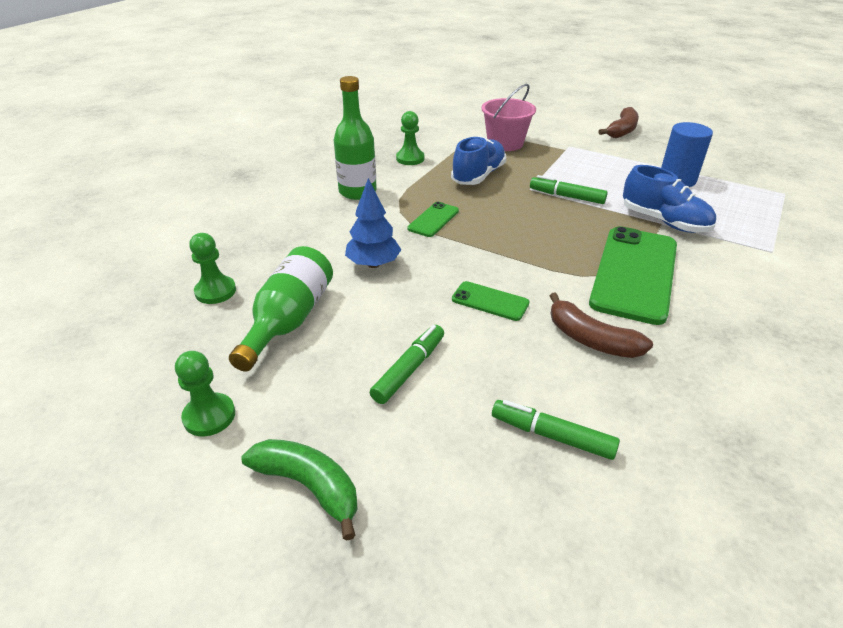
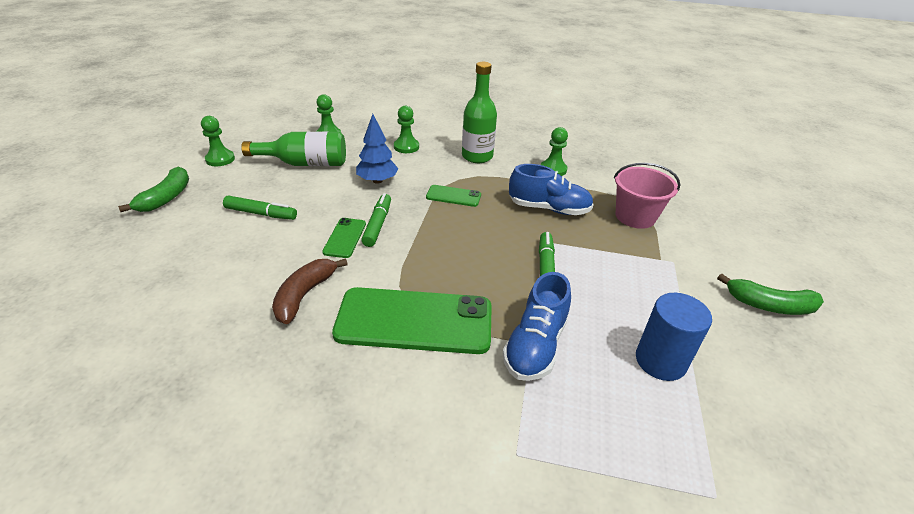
camera: 70 degrees right, 0 degrees up
green marker [492,400,620,460] -> green marker moved to [361,193,391,247]
brown banana [599,107,639,138] -> green banana [717,273,824,315]
none -> green pawn [394,106,419,153]

